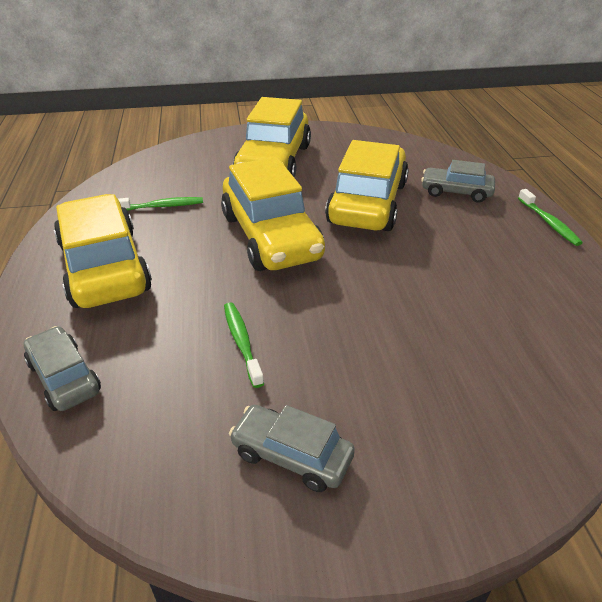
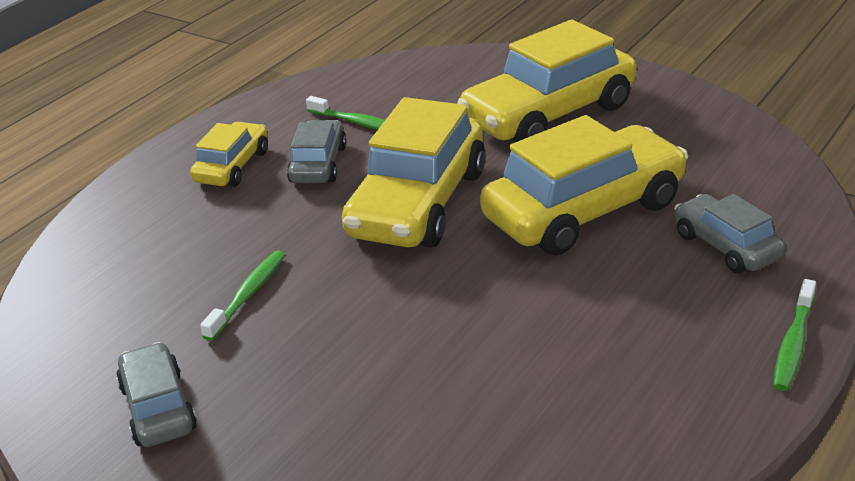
camera: 45 degrees right, 5 degrees down
grey car [24,326,101,411] -> grey car moved to [287,120,346,183]
yellow car [54,194,152,308] -> yellow car [190,122,268,187], size x0.53

